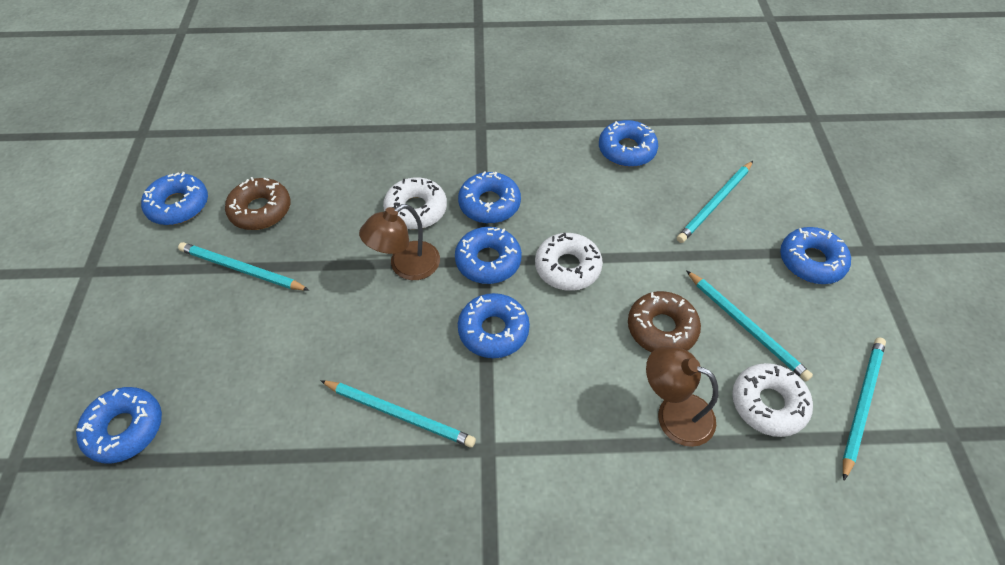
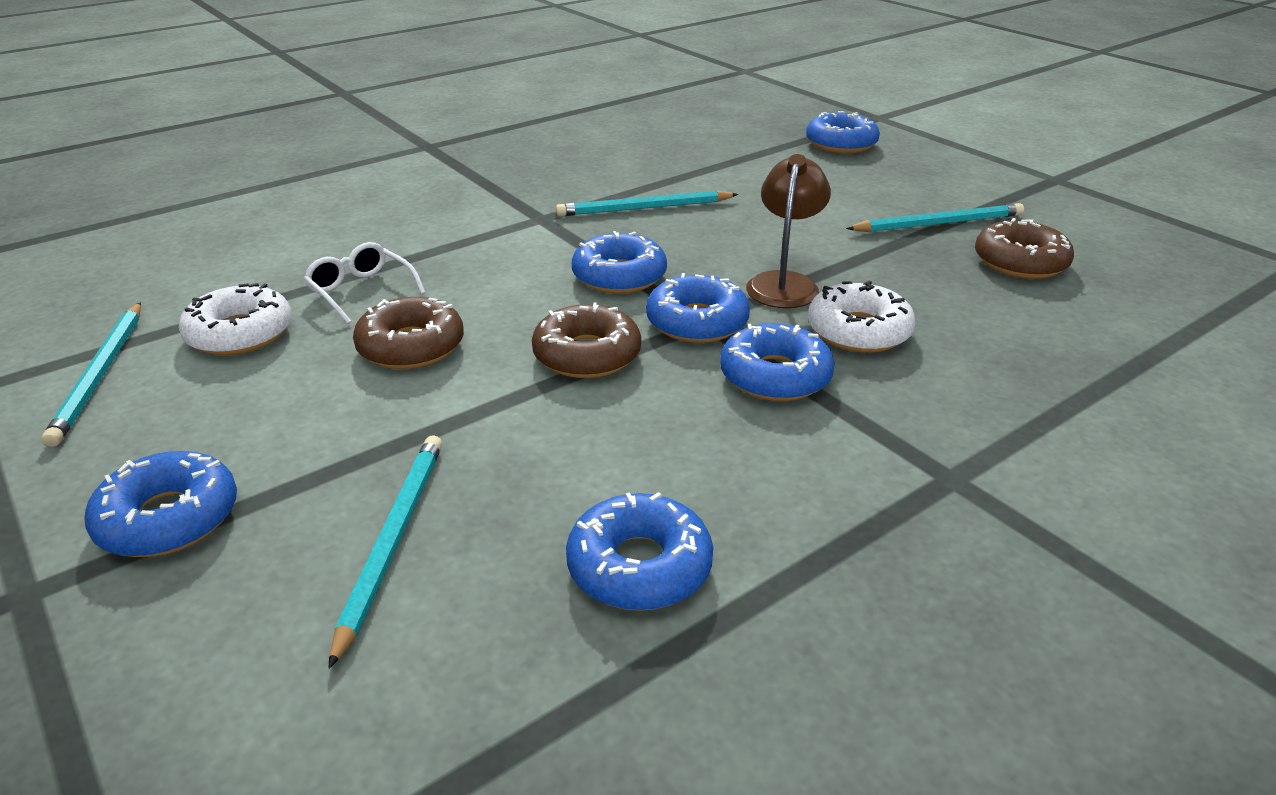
camera: 145 degrees right, 20 degrees down
blue donut [141,172,208,225] -> none
white donut [535,233,603,291] -> brown donut [532,302,641,378]
brown lamp [646,346,718,447] -> white glasses [304,242,426,324]
turquoise pencil [686,270,813,381] -> none

